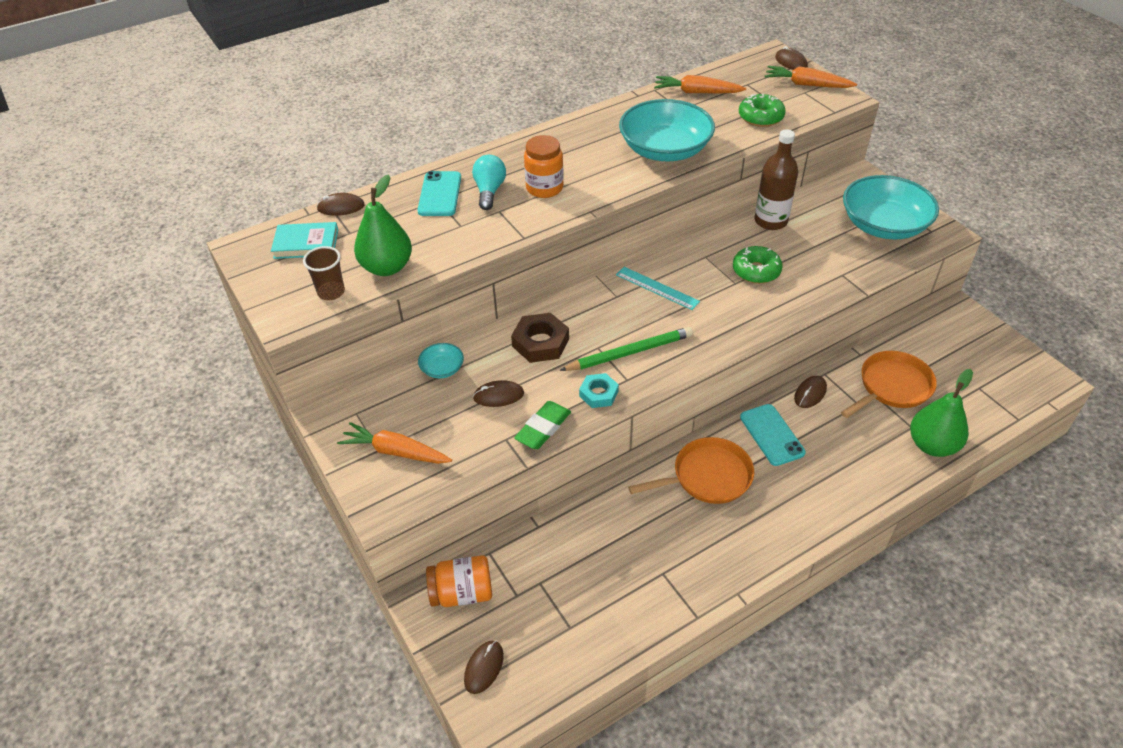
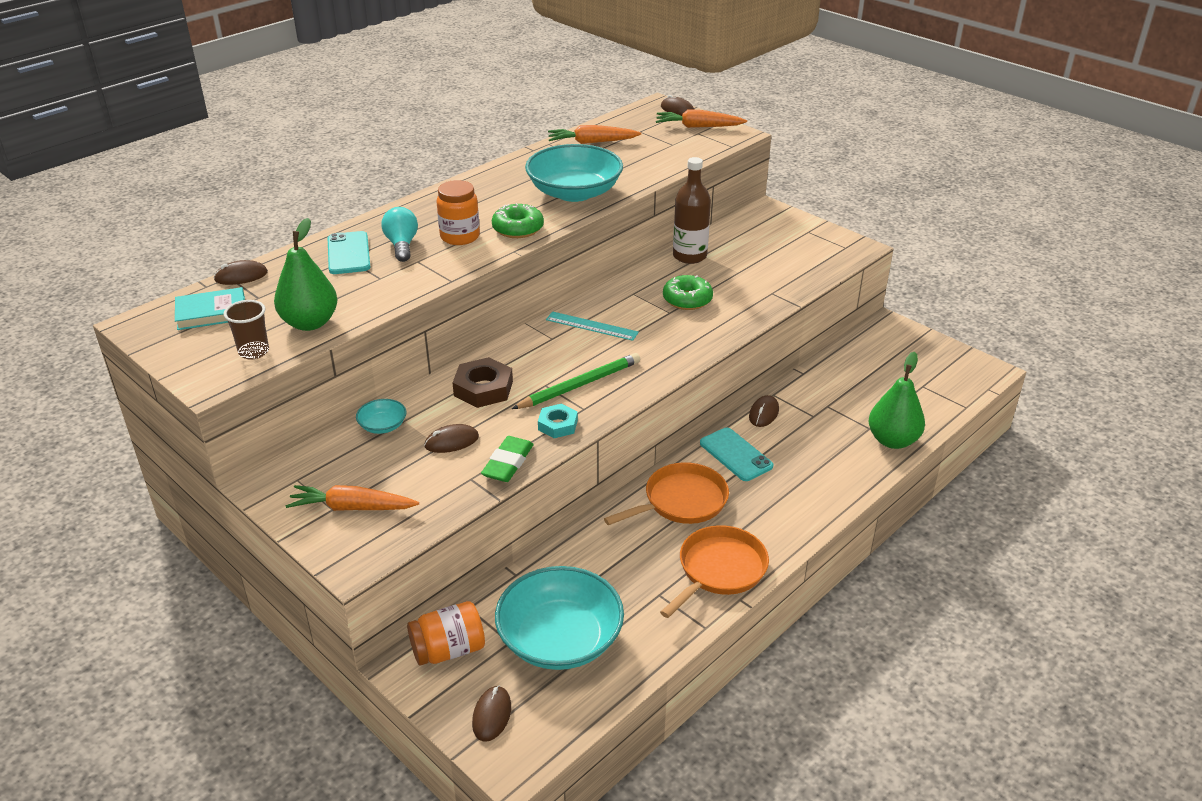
camera: 15 degrees left, 10 degrees down
green donut [739,94,786,127] -> green donut moved to [492,203,544,238]
orange pan [841,351,937,418] -> orange pan moved to [660,525,769,618]
turquoise bowl [843,175,939,240] -> turquoise bowl moved to [495,566,624,670]

